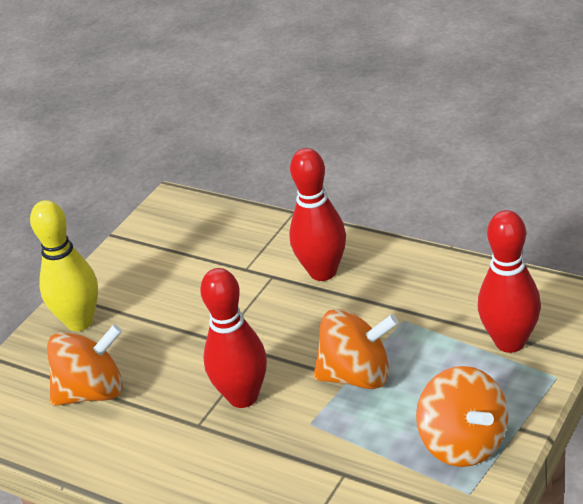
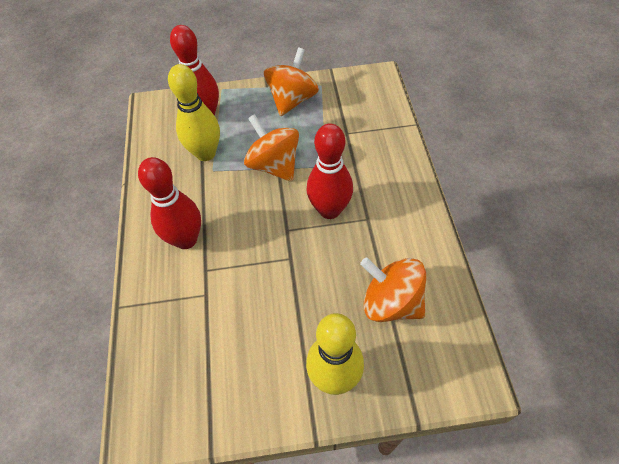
camera: 130 degrees left, 20 degrees up
none -> yellow bowling pin [168,64,220,161]

